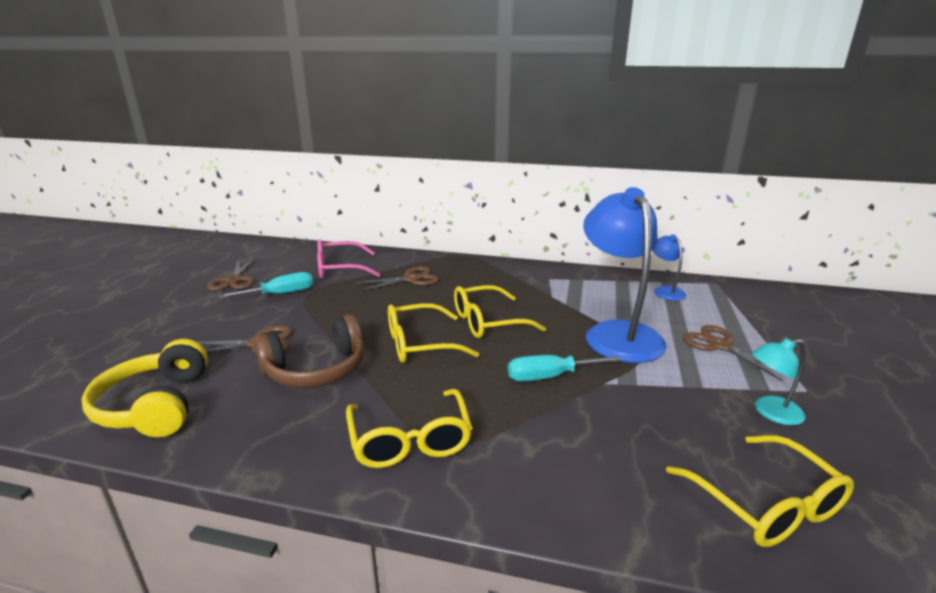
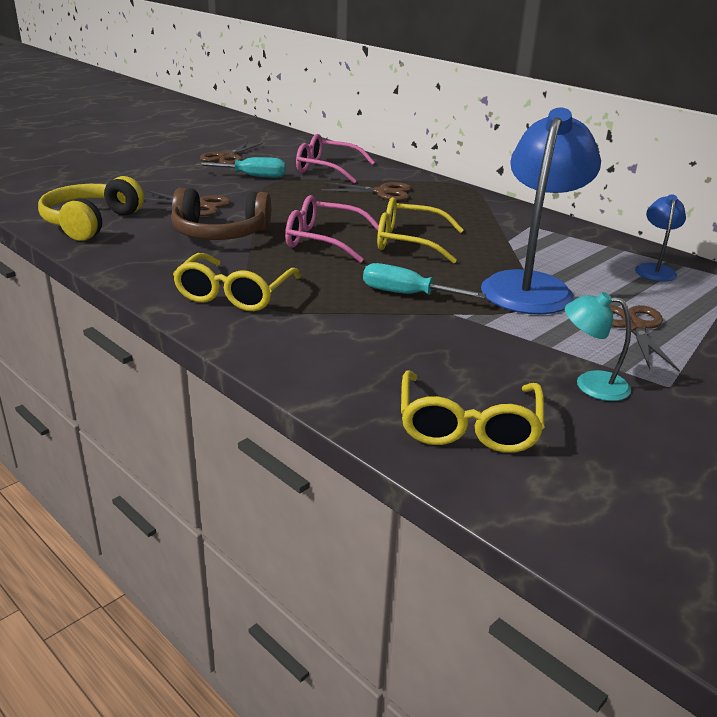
camera: 30 degrees right, 5 degrees up
yellow glasses [388,303,479,363] -> pink glasses [285,195,379,263]

